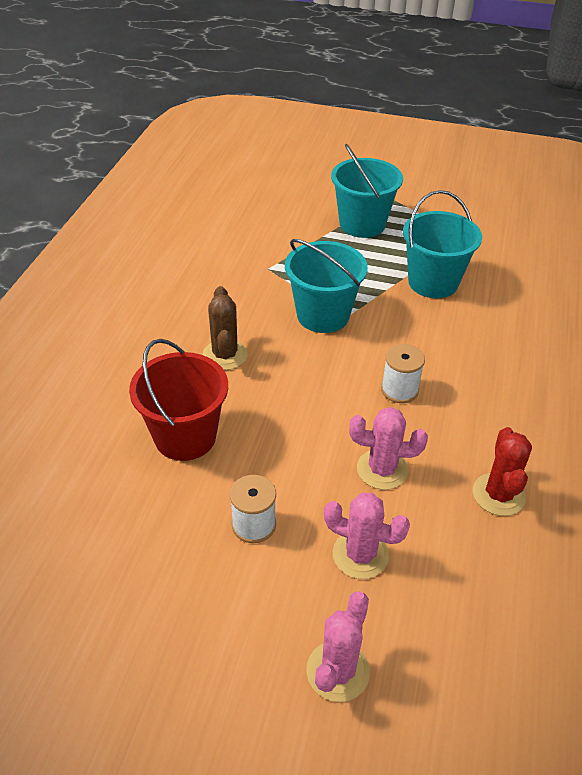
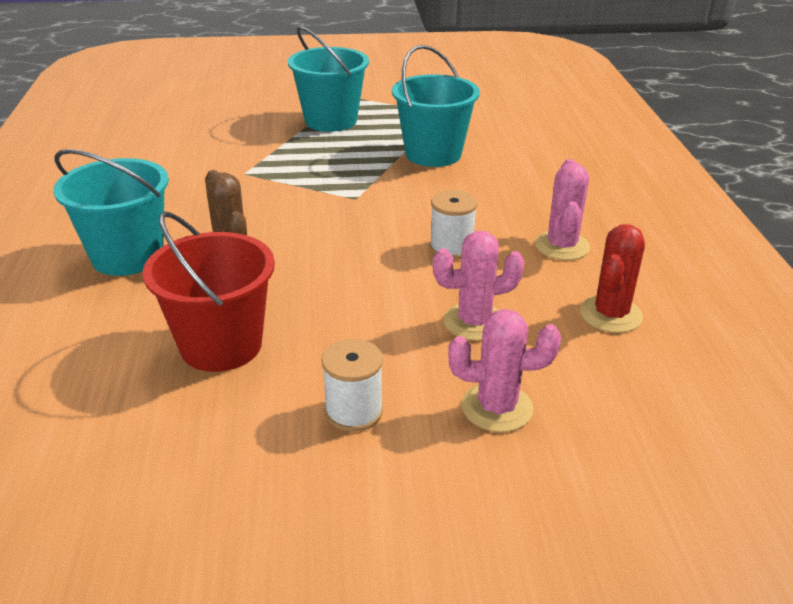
camera: 20 degrees left, 10 degrees down
turquoise bucket [285,239,368,333] -> turquoise bucket moved to [53,149,169,276]
pink cactus [306,591,370,702] -> pink cactus moved to [535,159,590,260]
red cactus [473,427,532,516] -> red cactus turned 45 degrees clockwise [580,224,645,333]

